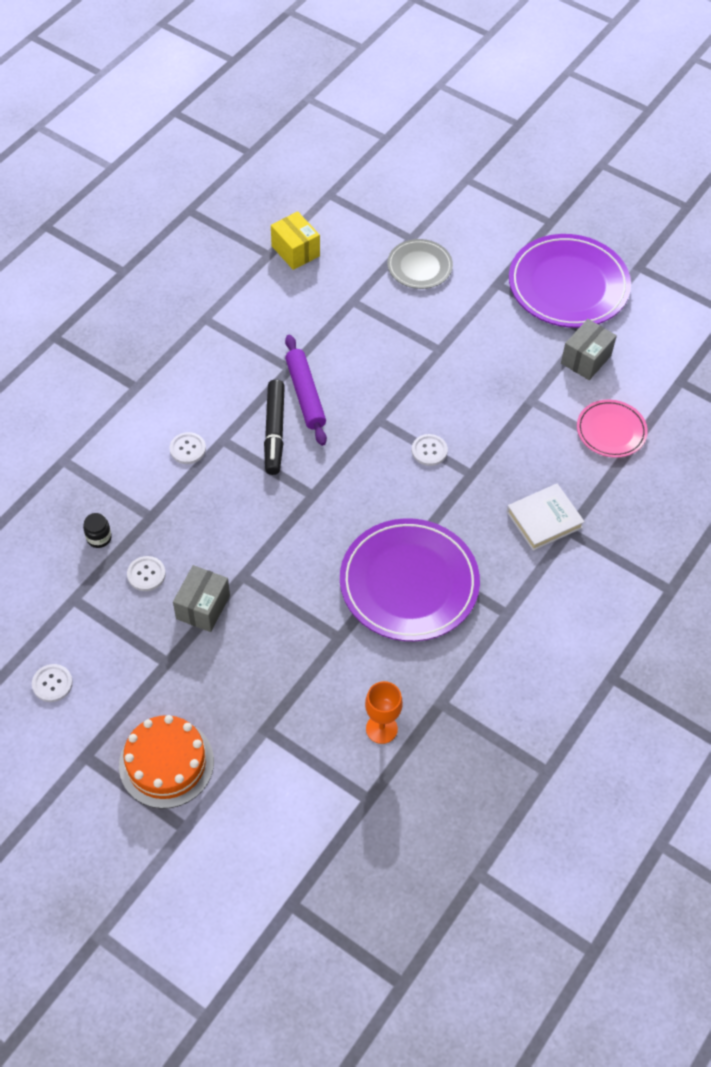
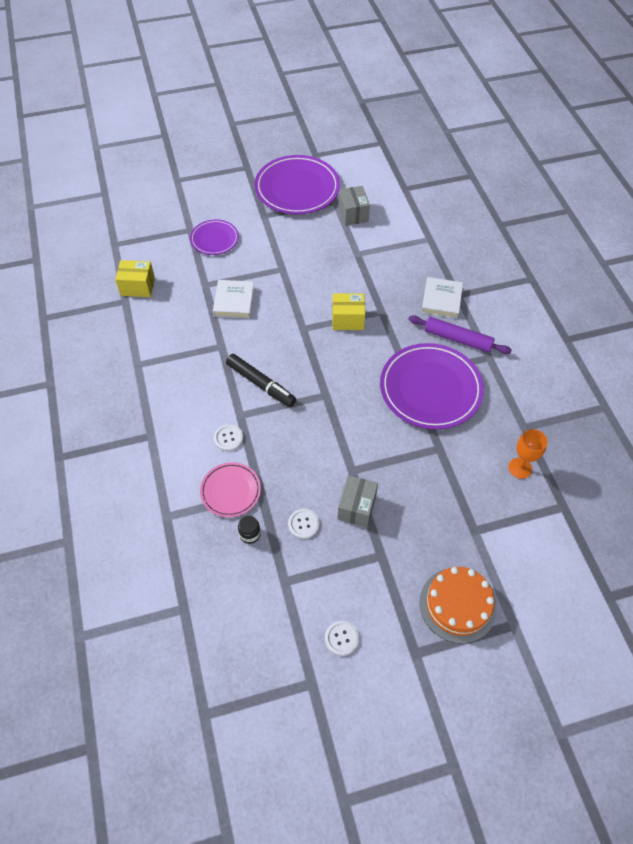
camera: 50 degrees left, 0 degrees up
grey box [173,565,230,632] -> grey box turned 45 degrees clockwise [337,475,378,527]
purple rolling pin [285,334,327,446] -> purple rolling pin moved to [408,315,512,354]
grey plate [387,239,453,289] -> purple plate [190,219,239,255]
white button [412,434,448,466] -> yellow box [332,293,365,330]
pink plate [577,400,648,458] -> pink plate moved to [200,462,261,517]
none -> white book [213,280,254,319]

